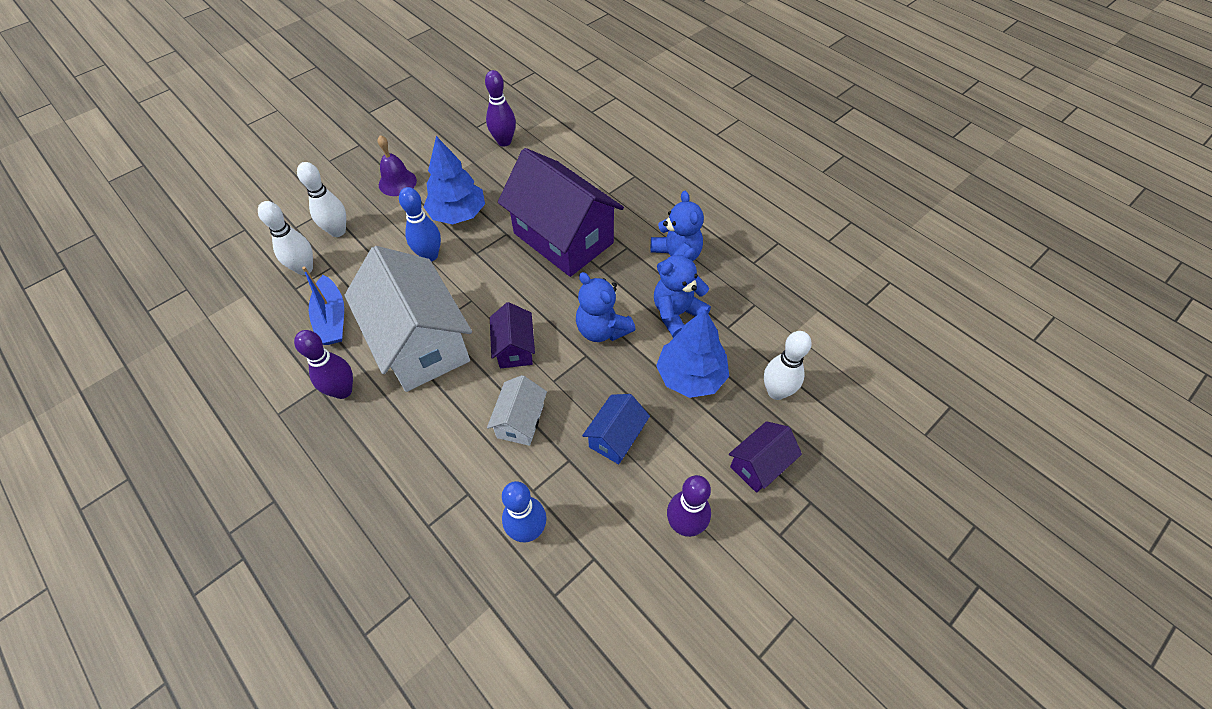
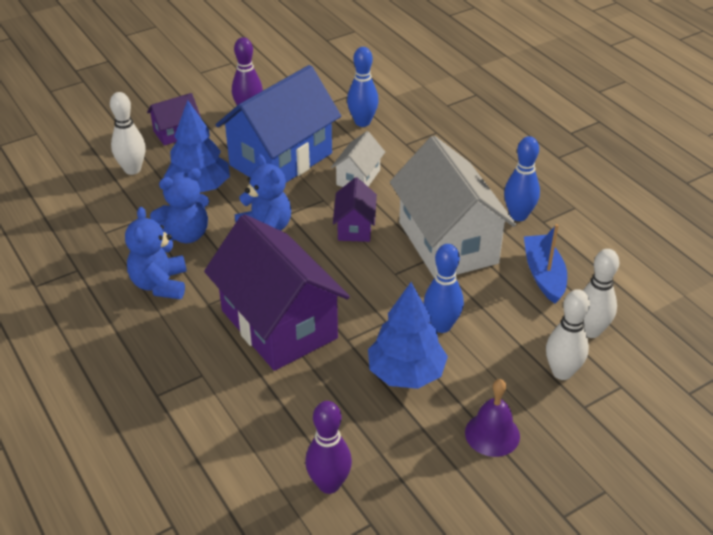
camera: 170 degrees left, 15 degrees down
purple bowling pin [294,330,353,399] -> blue bowling pin [504,136,540,221]
blue house [582,394,650,464] -> blue house [216,65,341,183], size x2.11

